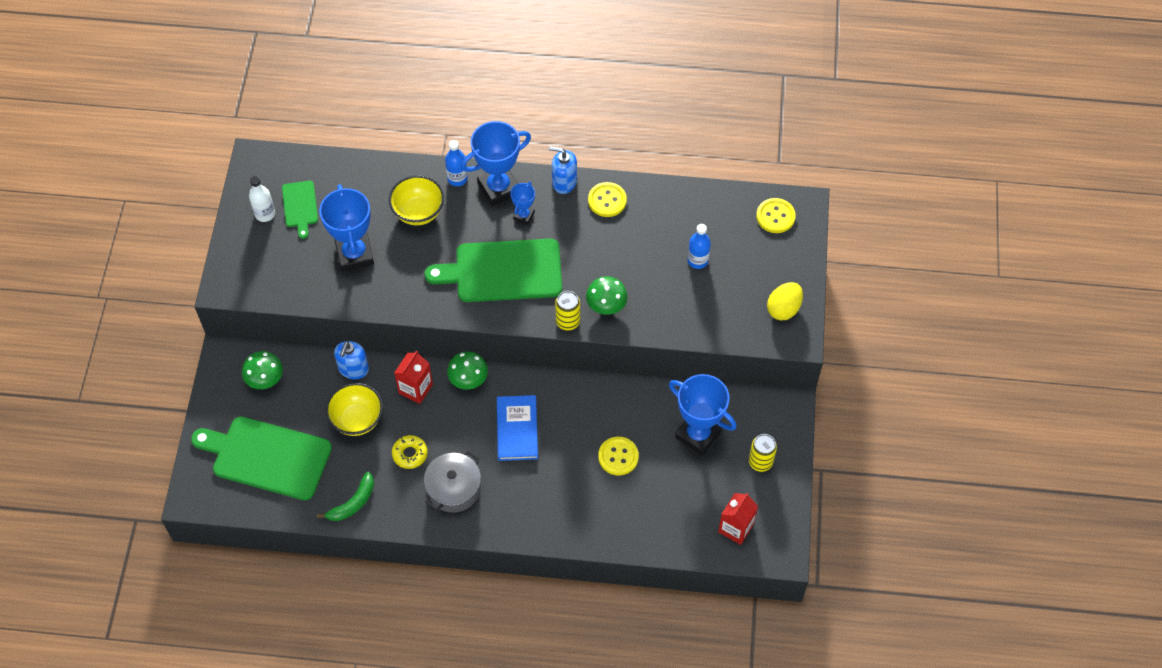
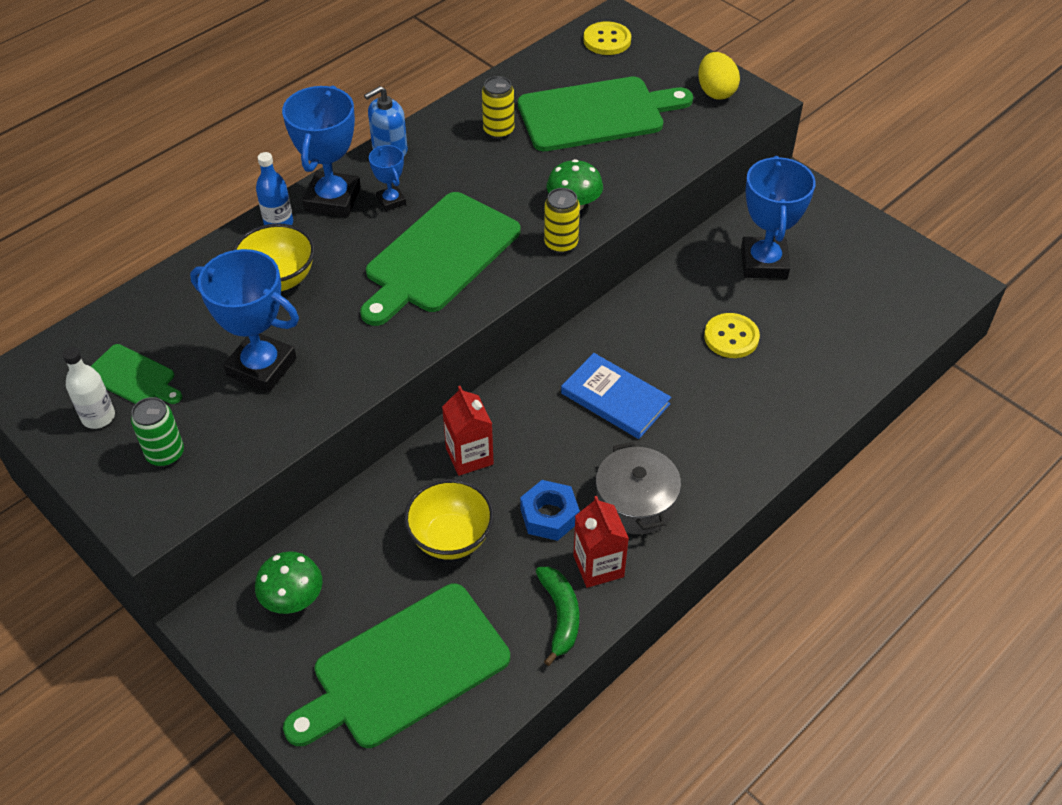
camera: 50 degrees left, 10 degrees down
blue soap dispenser [334,341,369,379] -> none
yellow donut [392,435,428,469] -> blue nut [520,480,580,541]
green mushroom [447,351,488,390] -> none
yellow button [588,182,627,217] -> none
blue trophy [669,374,737,456] -> blue trophy turned 75 degrees counterclockwise [741,156,816,279]
blue bottle [688,224,711,269] -> green cutting board [518,77,693,151]
red carton [718,493,758,545] -> red carton moved to [573,496,629,588]
yellow can [749,434,777,472] -> yellow can moved to [482,76,514,139]
none -> green can [131,397,184,467]

